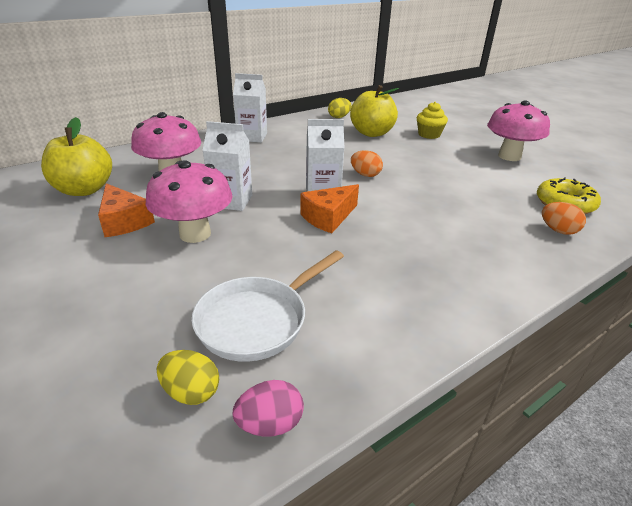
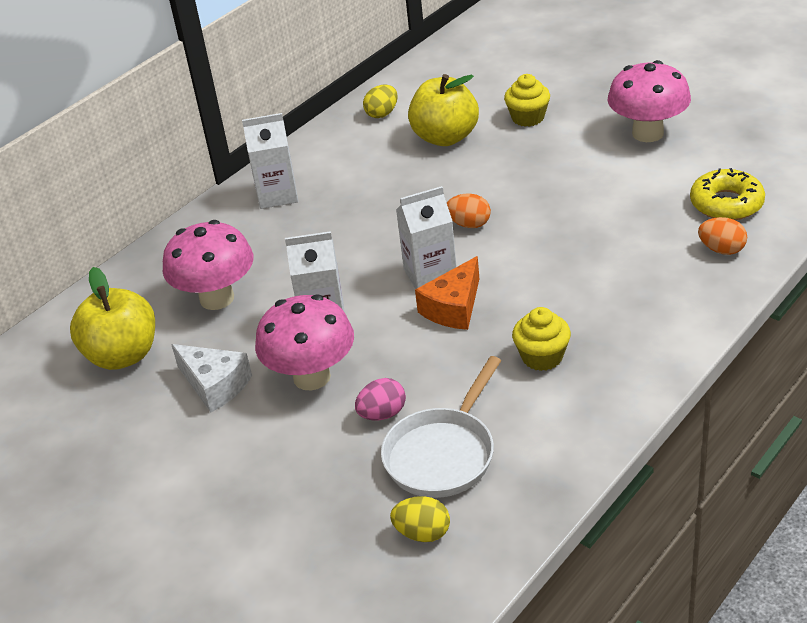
camera: 10 degrees left, 5 degrees up
orange cheese [98,183,155,237] -> white cheese [171,344,252,412]
pink egg [232,380,304,436] -> pink egg moved to [355,378,406,421]
none -> yellow cupcake [512,307,571,371]

